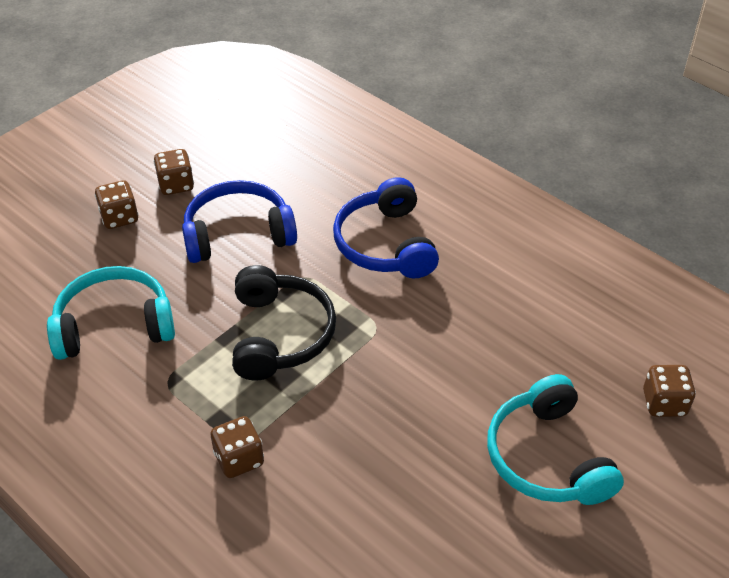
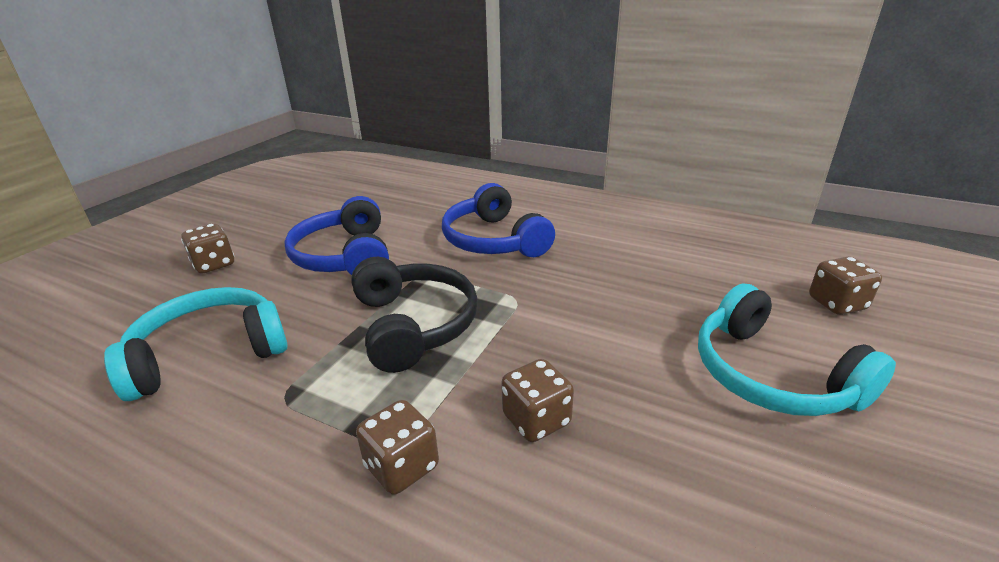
camera: 15 degrees left, 15 degrees down
brown dice [153,149,194,195] -> brown dice moved to [501,359,574,442]
blue headphones [182,180,297,263] -> blue headphones turned 75 degrees counterclockwise [284,196,389,275]

